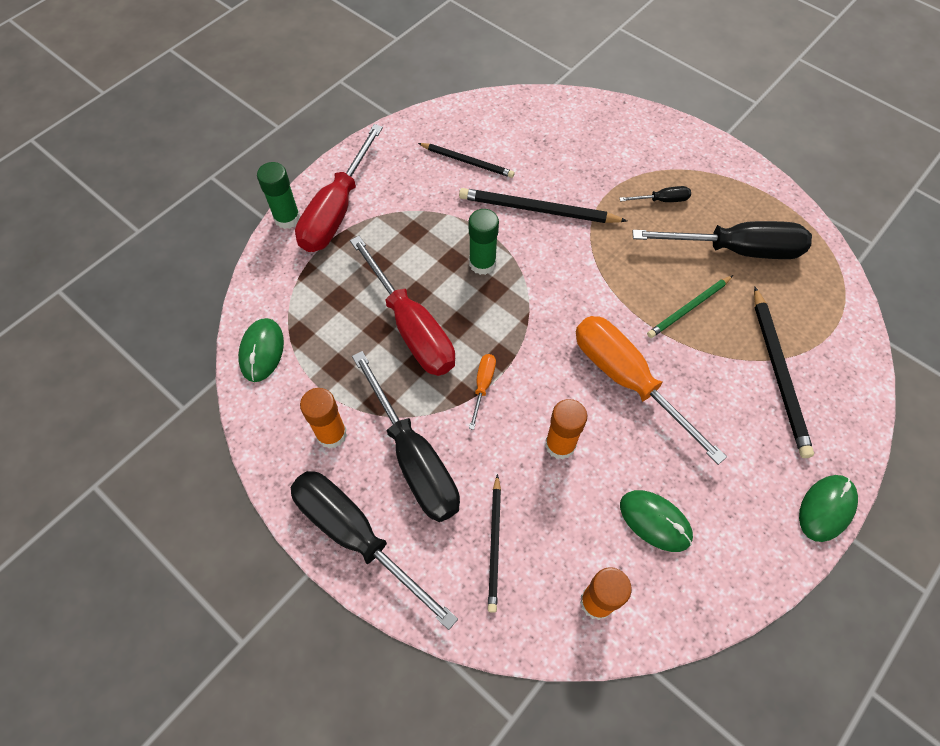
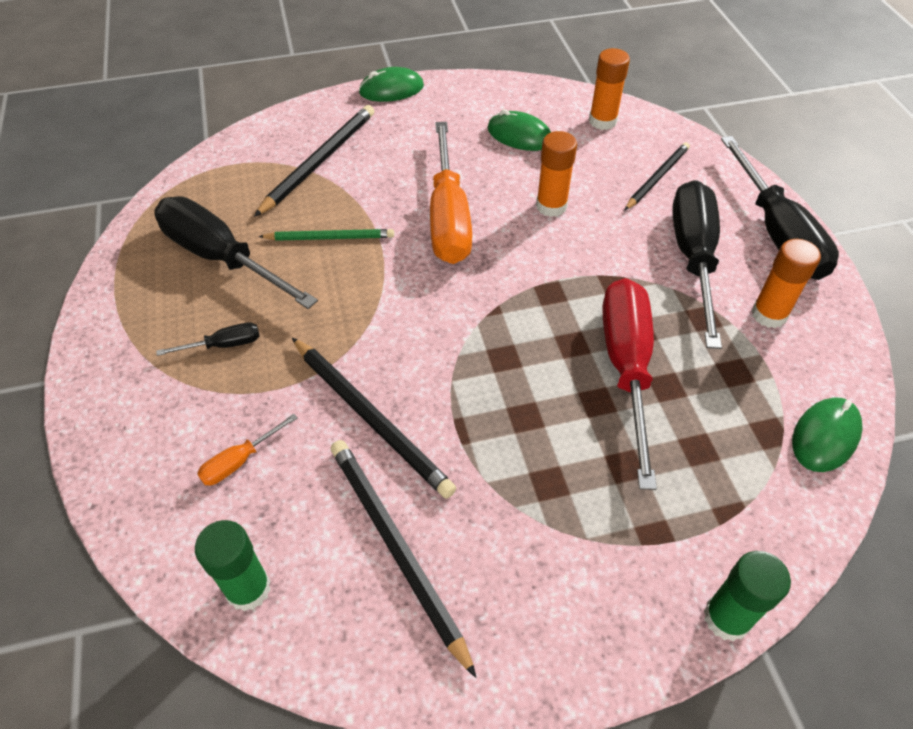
camera: 145 degrees left, 10 degrees down
red screwdriver [295,124,383,252] -> none
black pencil [418,143,515,178] -> black pencil [331,440,476,678], size x1.55
green glue stick [469,209,499,275] -> green glue stick moved to [195,520,271,611]
orange screwdriver [469,354,496,430] -> orange screwdriver moved to [197,414,298,485]
black screwdriver [620,186,691,202] -> black screwdriver turned 135 degrees clockwise [156,322,259,356]
green mouse [620,490,693,552] -> green mouse turned 45 degrees counterclockwise [487,109,551,151]

